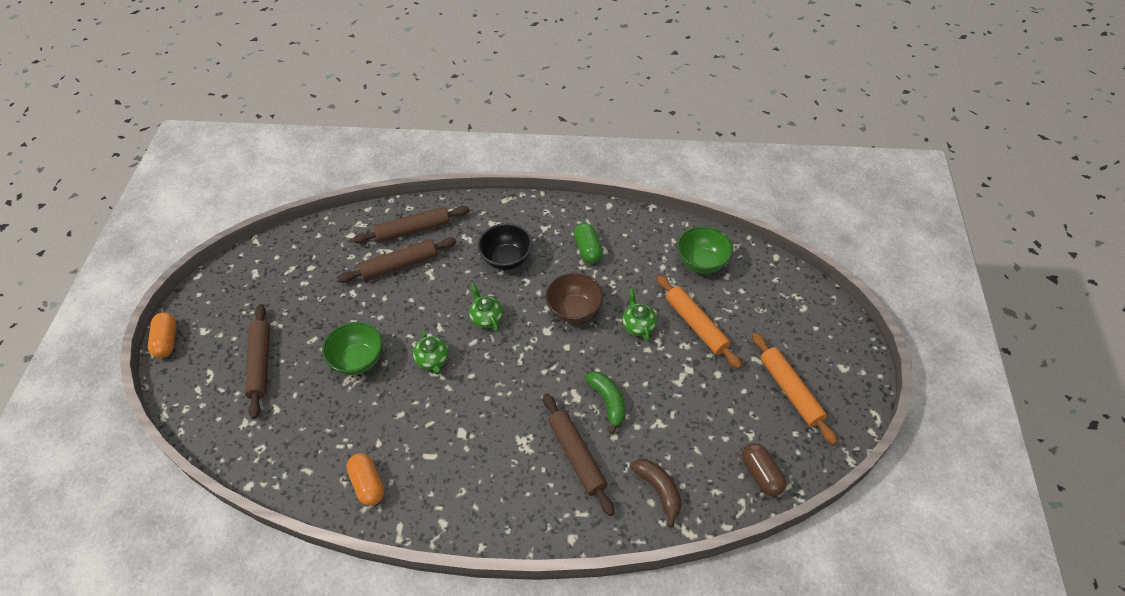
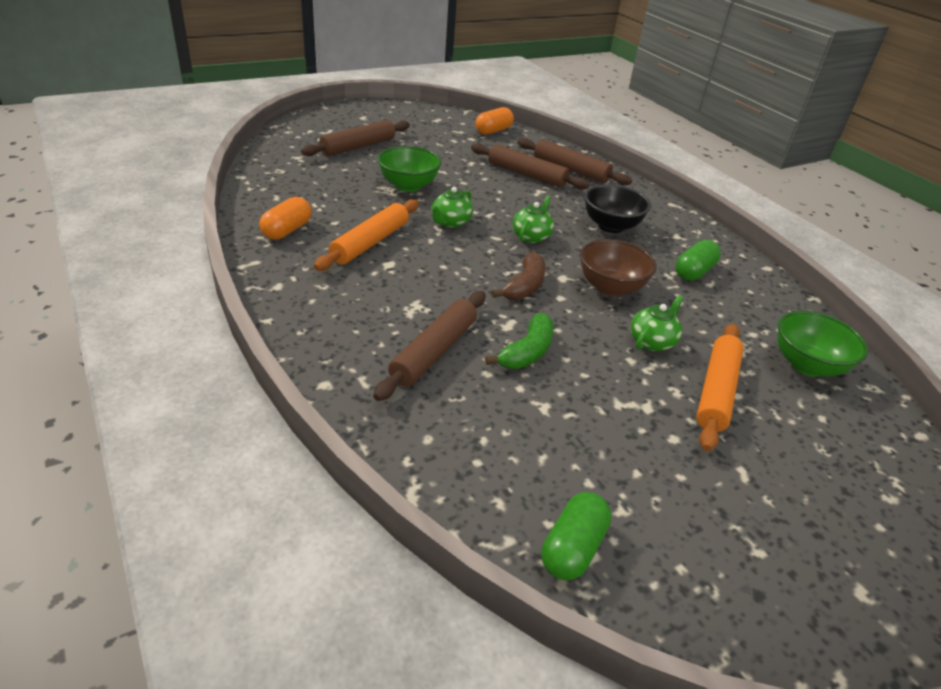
camera: 50 degrees right, 15 degrees down
orange capsule [148,312,176,358] -> orange capsule moved to [476,107,514,135]
brown banana [631,459,682,528] -> brown banana moved to [492,252,546,300]
brown capsule [742,443,787,496] -> green capsule [542,492,611,580]
orange rolling pin [752,332,837,445] -> orange rolling pin moved to [314,199,419,271]

